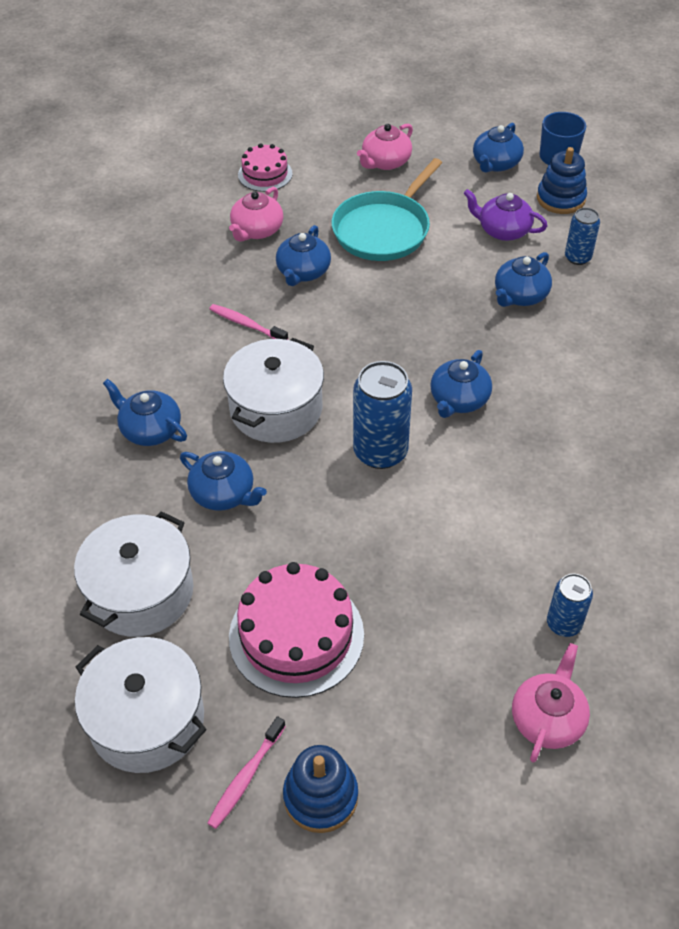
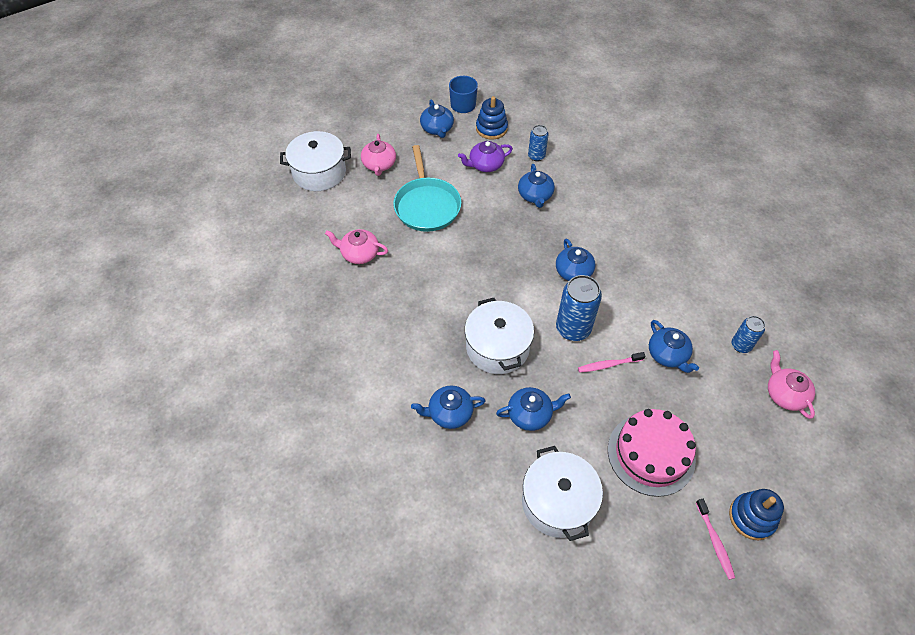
camera: 45 degrees left, 5 degrees up
white pot [75,637,207,773] -> white pot moved to [280,131,351,191]
pink toothbrush [209,304,288,340] -> pink toothbrush moved to [578,352,645,373]
pink teapot [229,187,283,242] -> pink teapot turned 120 degrees clockwise [325,229,388,264]
pink cake [238,143,293,192] -> none
blue teapot [276,225,331,286] -> blue teapot moved to [649,320,699,373]

